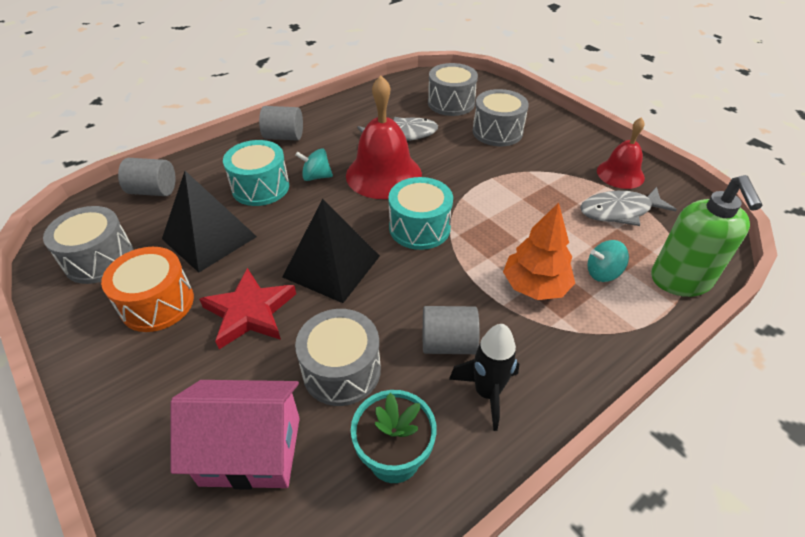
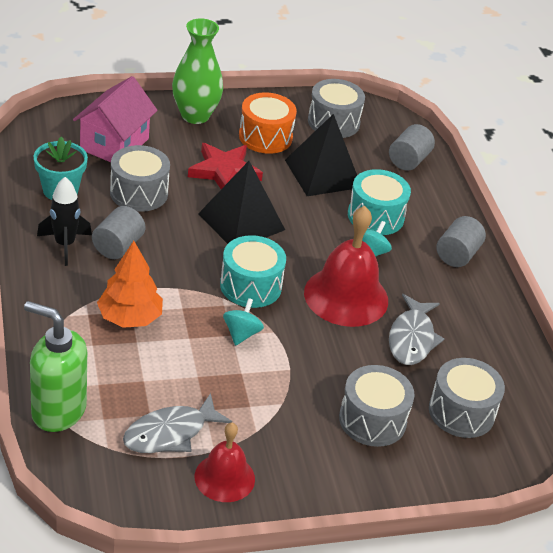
camera: 110 degrees right, 5 degrees down
grey fish [580,187,677,226] -> grey fish turned 135 degrees counterclockwise [123,393,232,453]
turquoise spinning top [587,240,629,282] -> turquoise spinning top moved to [223,298,264,346]
none -> green vase [172,18,223,124]

